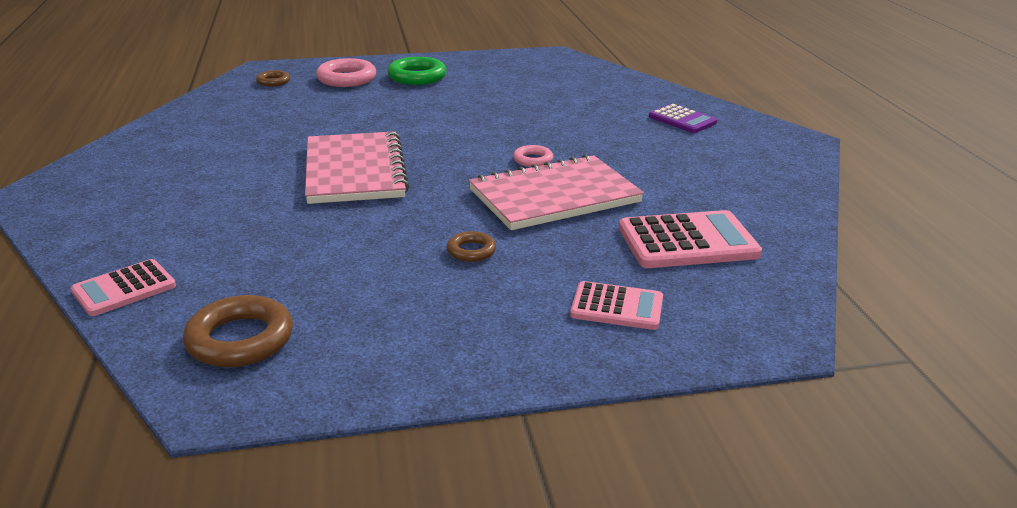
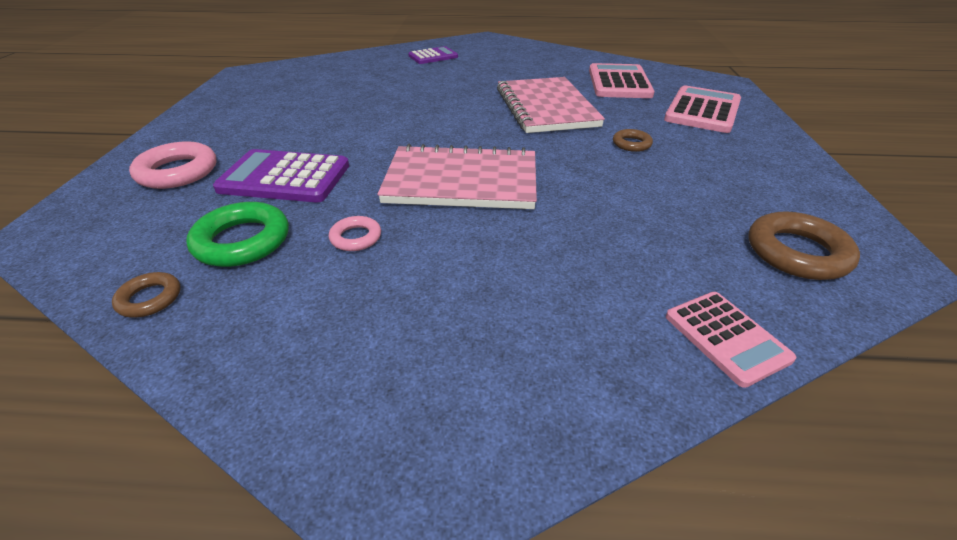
camera: 75 degrees left, 10 degrees up
brown ring [256,70,290,86] -> brown ring moved to [112,272,181,317]
green ring [387,57,446,85] -> green ring moved to [186,202,289,267]
pink ring [513,145,553,167] -> pink ring moved to [329,216,381,251]
pink calculator [570,281,663,330] -> pink calculator [664,85,741,133], size x1.60
none -> purple calculator [213,149,349,202]

